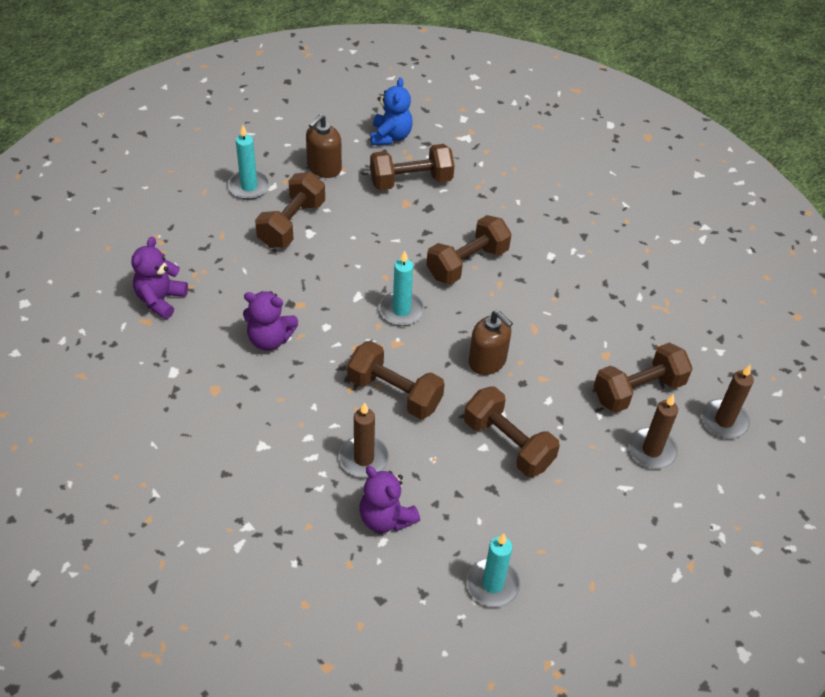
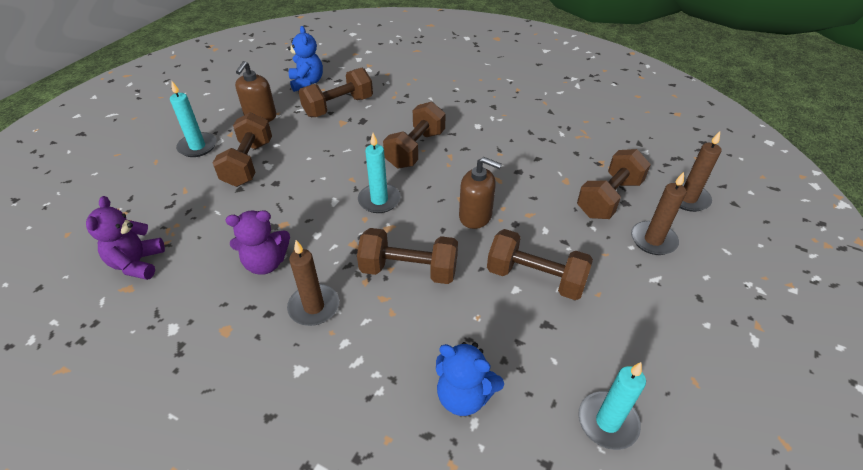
camera: 20 degrees left, 5 degrees down
brown candle [339,402,389,478] -> brown candle moved to [287,240,339,326]
purple teddy bear [359,466,420,533] -> blue teddy bear [436,342,504,416]

